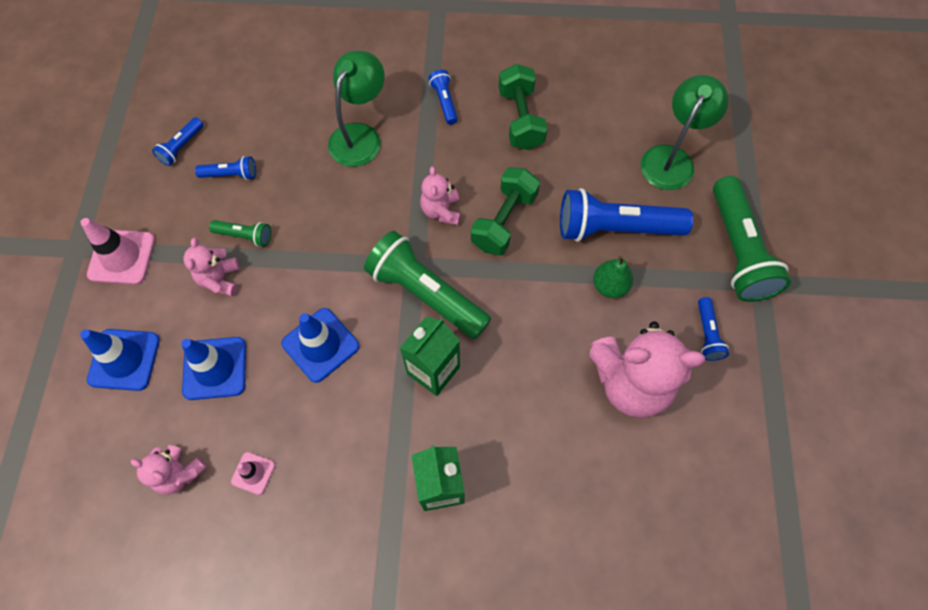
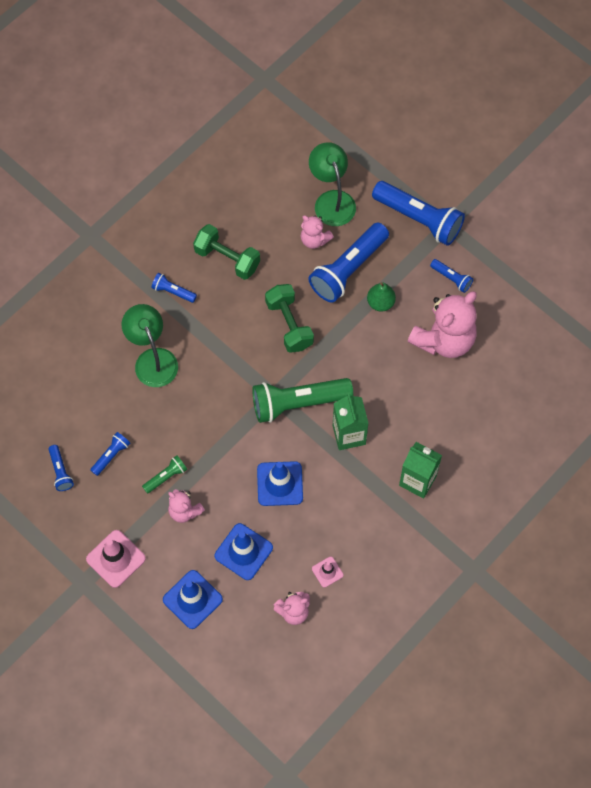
camera: 50 degrees left, 0 degrees up
pink teddy bear [420,166,460,225] -> pink teddy bear moved to [301,216,334,249]
green flashlight [713,176,791,302] -> blue flashlight [372,181,465,246]

